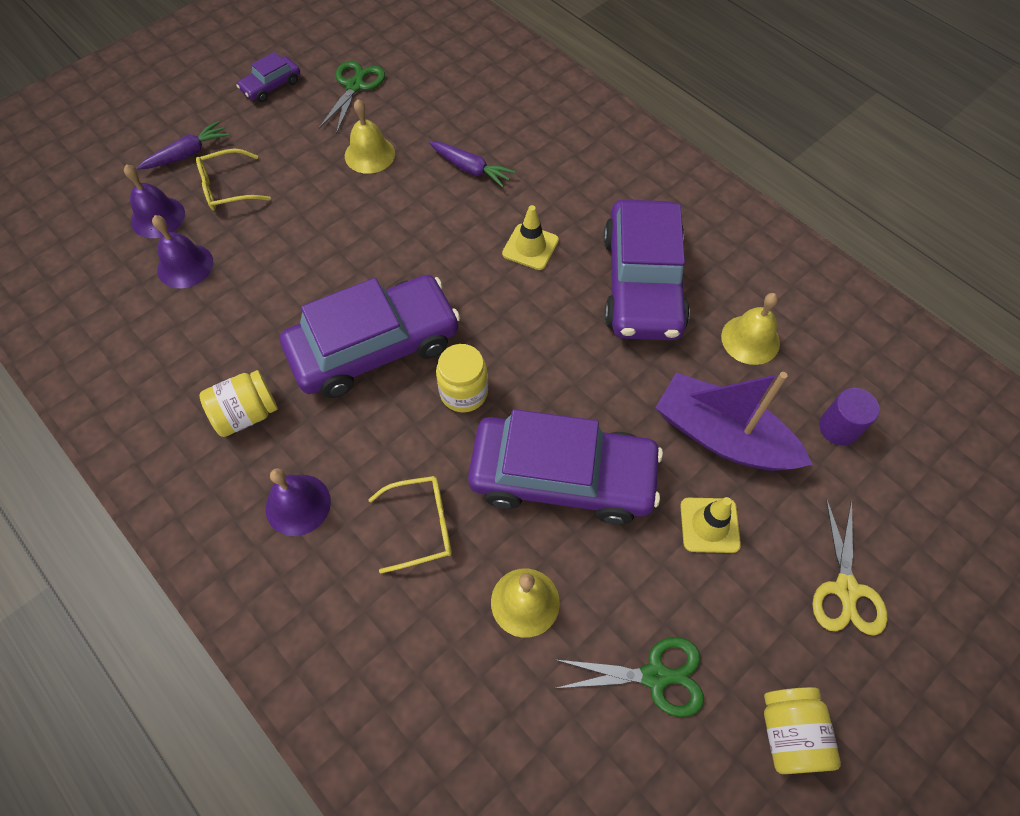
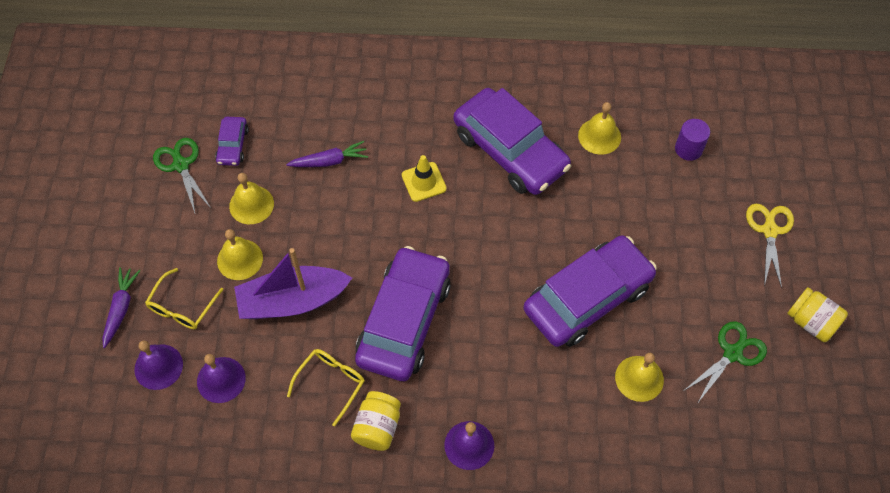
camera: 45 degrees left, 0 degrees up
purple car [237,52,300,102] -> purple car moved to [215,117,249,166]
yellow glasses [368,476,452,574] -> yellow glasses moved to [287,349,365,426]
yellow jar [436,344,488,413] -> none
purple boat [655,372,813,471] -> purple boat moved to [234,248,352,319]
yellow traffic cone [680,497,741,553] -> none
yellow scissors [812,497,888,636] -> yellow scissors turned 135 degrees counterclockwise [746,204,794,288]
none -> yellow bell [217,229,263,280]

